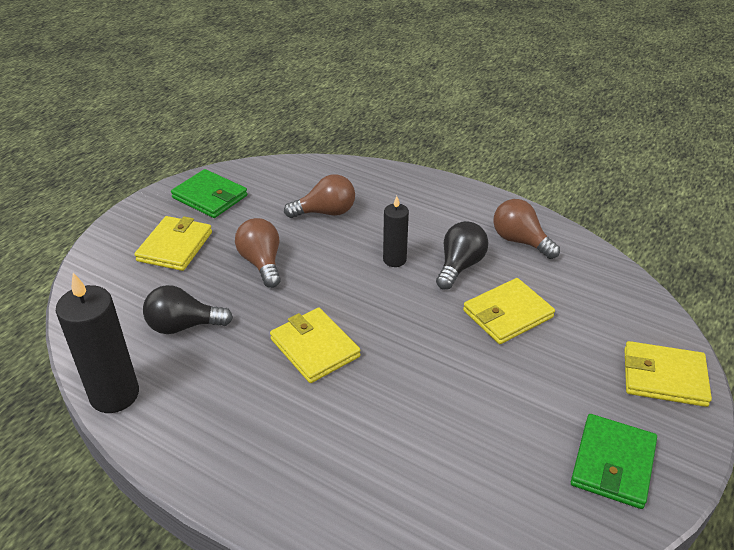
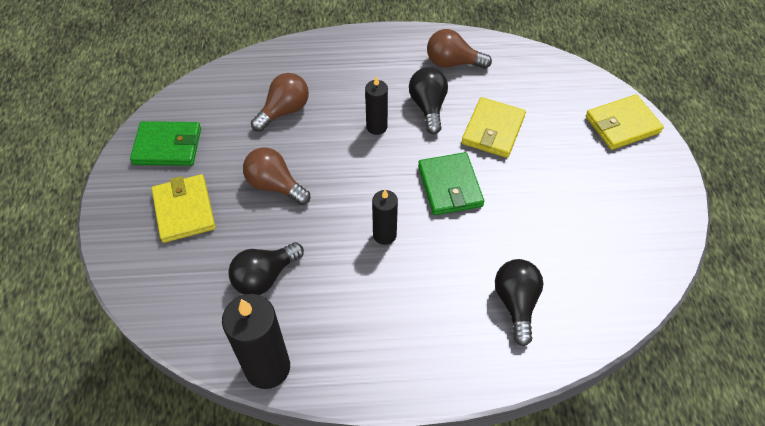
camera: 35 degrees left, 15 degrees up
yellow wallet [270,308,361,383] -> black candle [372,190,398,245]
green wallet [571,414,657,509] -> green wallet moved to [418,152,484,215]
none -> black light bulb [495,259,543,346]

